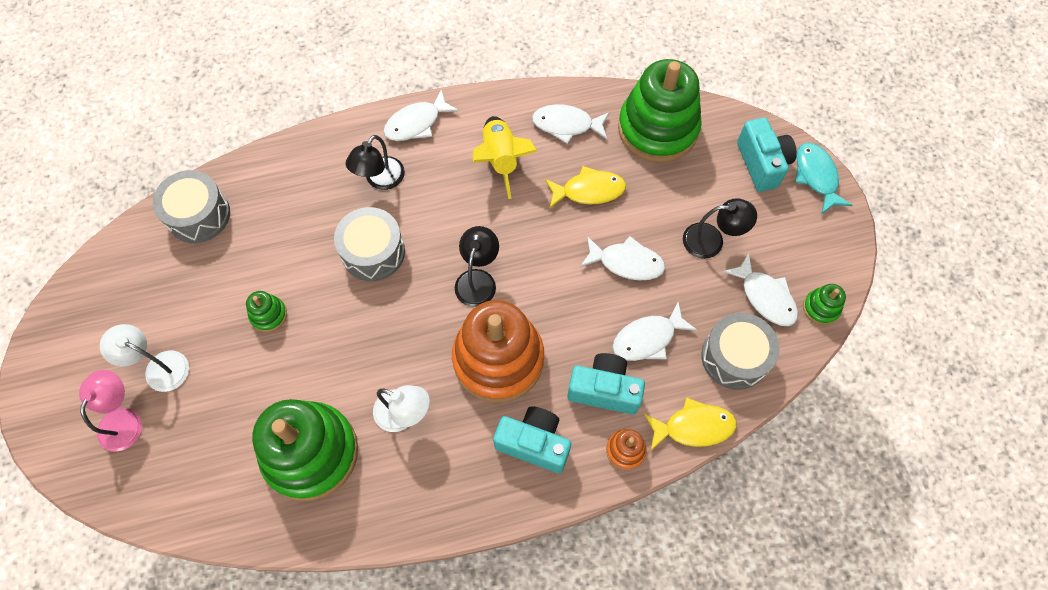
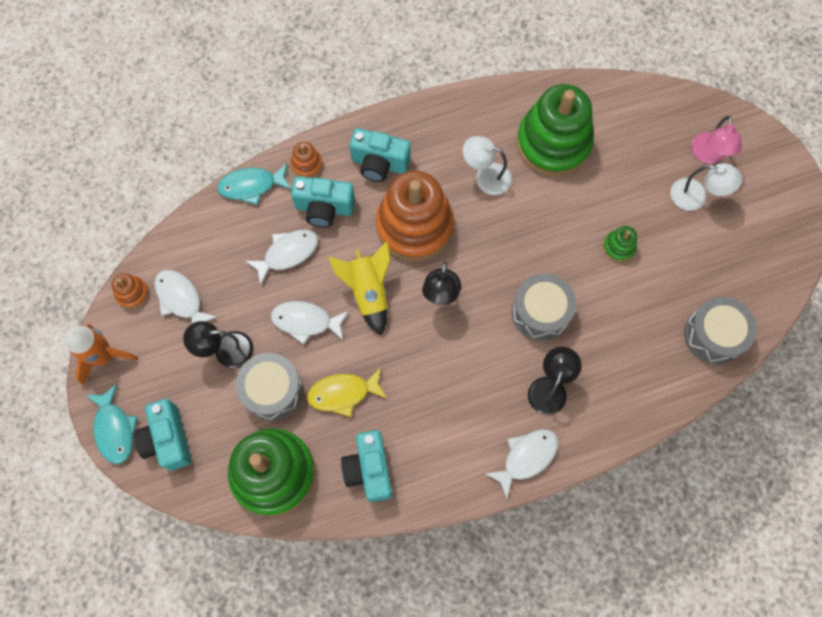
camera: 175 degrees right, 5 degrees up
yellow rocket [473,116,538,199] -> yellow rocket moved to [328,241,391,336]
white fish [532,104,610,144] -> turquoise camera [341,430,392,502]
yellow fish [644,397,737,450] -> turquoise fish [217,163,292,205]
grey drum [701,313,780,390] -> grey drum moved to [236,353,303,421]
green stacking toy [803,284,846,325] -> orange stacking toy [111,273,149,309]
none -> orange rocket [65,324,138,385]

